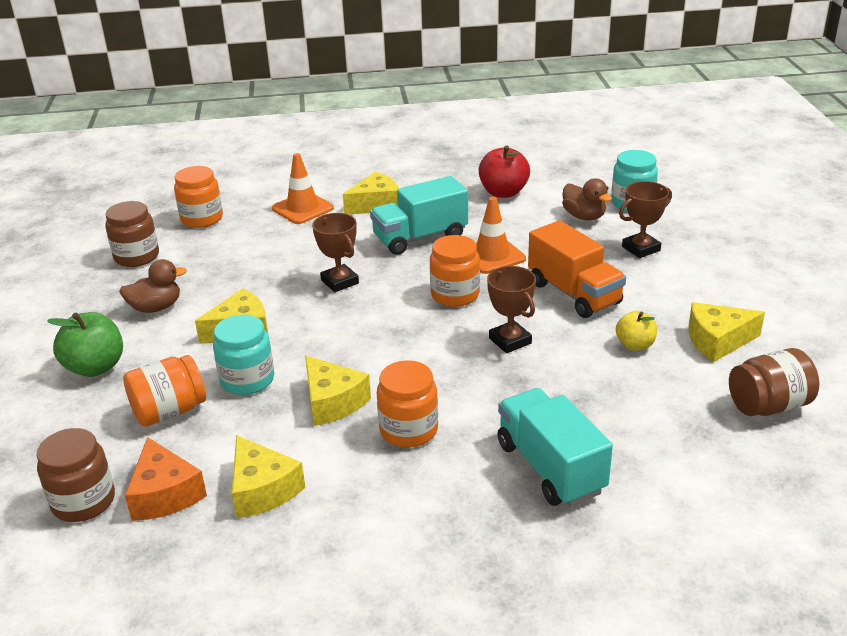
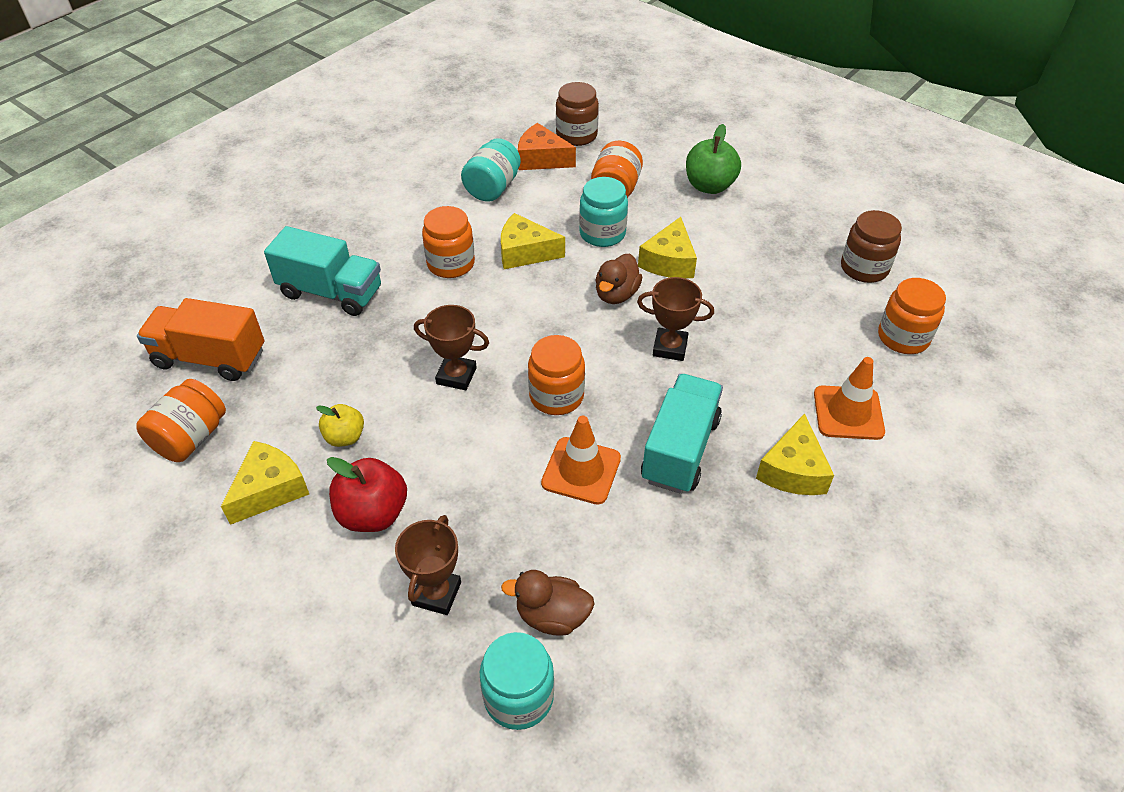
camera: 135 degrees right, 15 degrees up
brown duck [119,259,187,313] -> brown duck moved to [595,254,642,304]
yellow cheese [232,435,305,518] -> turquoise jar [461,138,521,202]
red apple [479,145,530,198] -> red apple moved to [327,457,407,532]
orange truck [528,220,626,318] -> orange truck moved to [137,298,264,381]
brown jar [729,348,819,416] -> orange jar [136,379,226,462]

